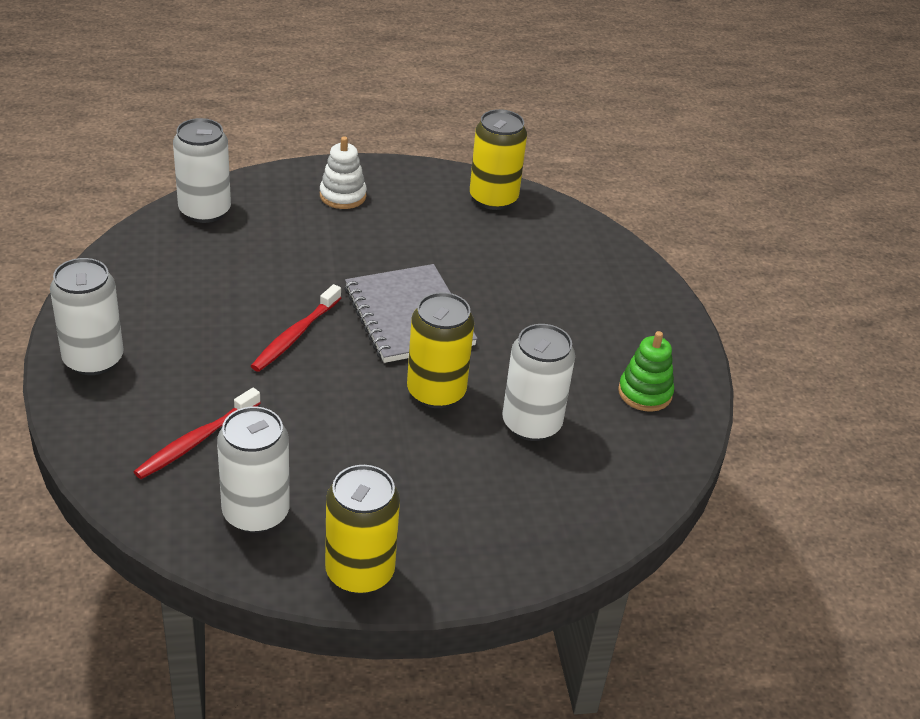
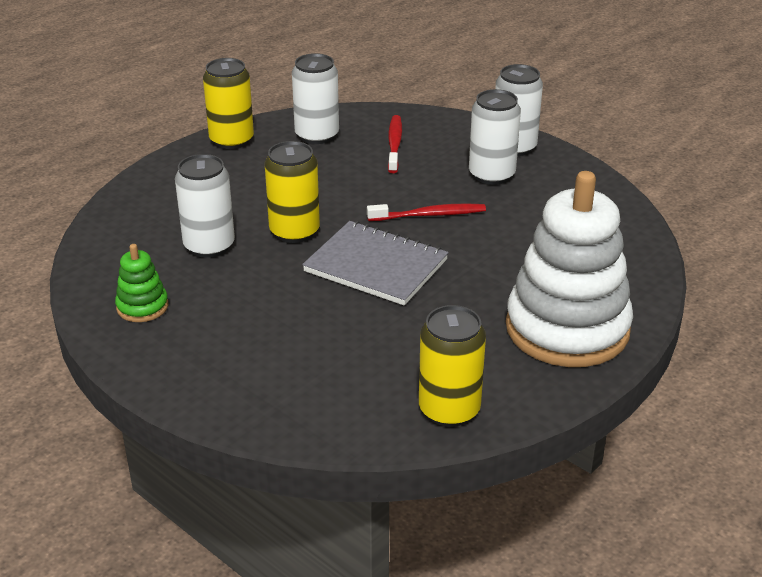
camera: 145 degrees right, 5 degrees down
white can [173,118,231,223] -> white can moved to [469,89,521,185]
red toothbrush [251,284,341,372] -> red toothbrush turned 90 degrees clockwise [367,203,486,221]
white stacking toy [320,136,367,209] -> white stacking toy [506,171,633,367], size x2.34

